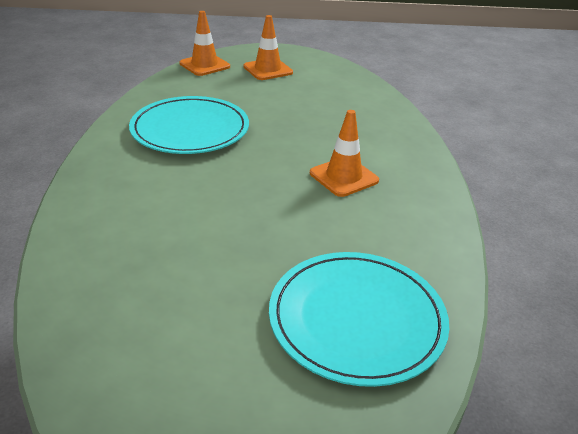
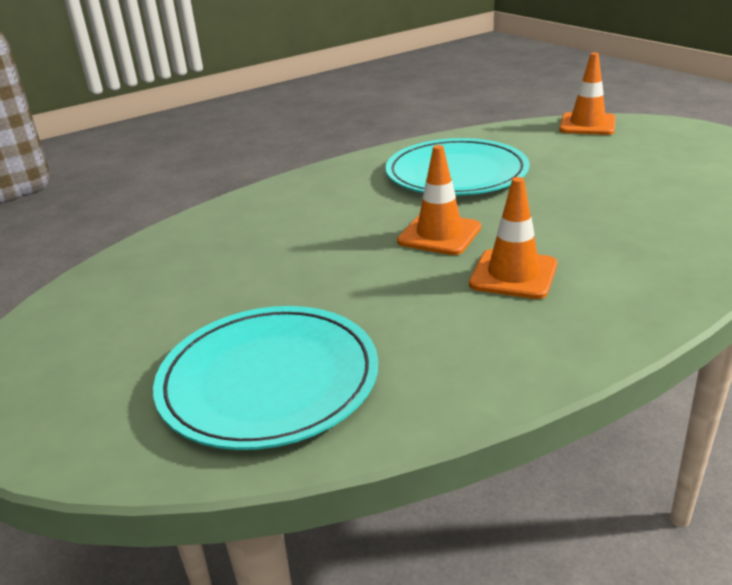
camera: 60 degrees right, 5 degrees down
orange traffic cone [243,15,293,80] -> orange traffic cone moved to [397,145,481,255]

